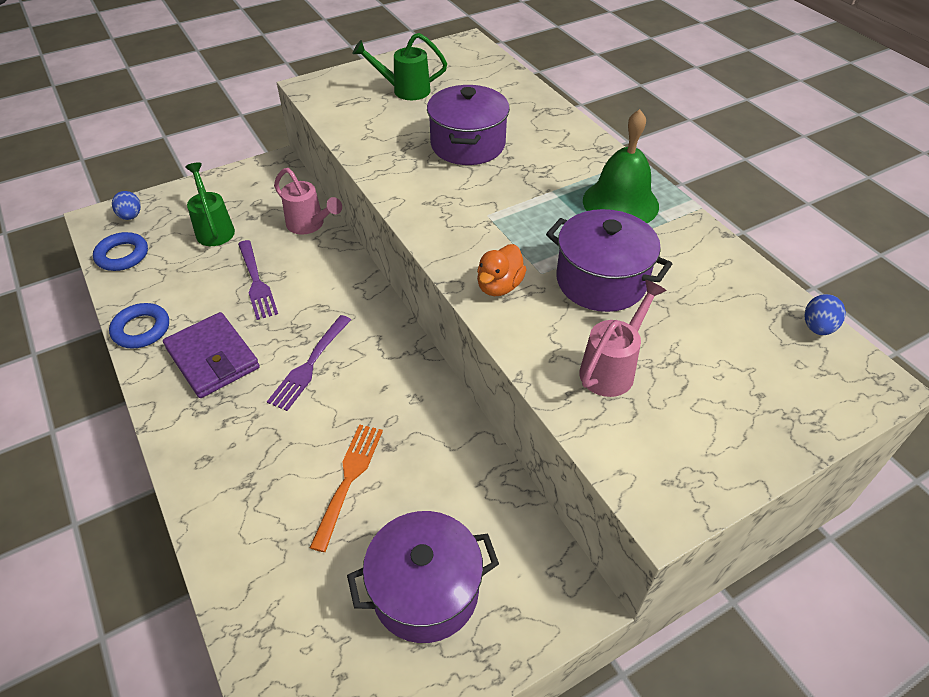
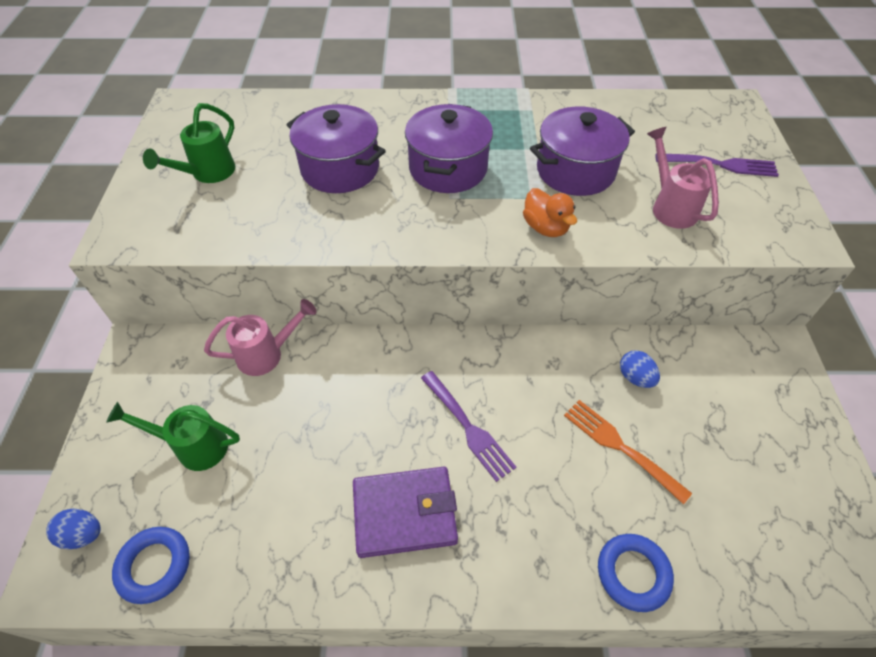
camera: 60 degrees left, 5 degrees up
blue ring [109,303,169,349] -> blue ring moved to [598,534,674,612]
purple fork [238,240,278,320] -> purple fork moved to [656,153,779,177]
purple pot [347,511,499,643] -> purple pot moved to [405,104,493,193]
green bell [583,109,659,223] -> none
blue egg [805,294,846,335] -> blue egg moved to [620,350,660,388]

